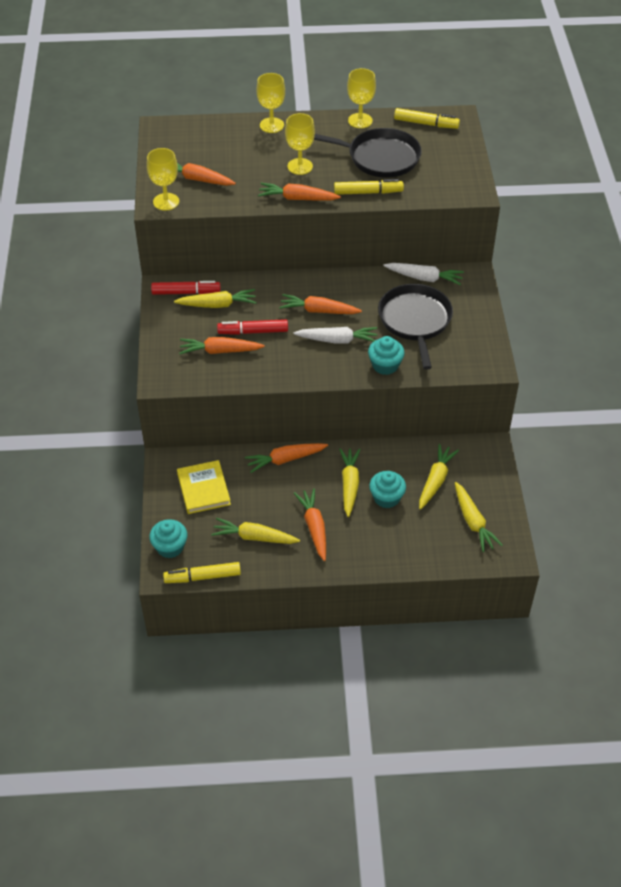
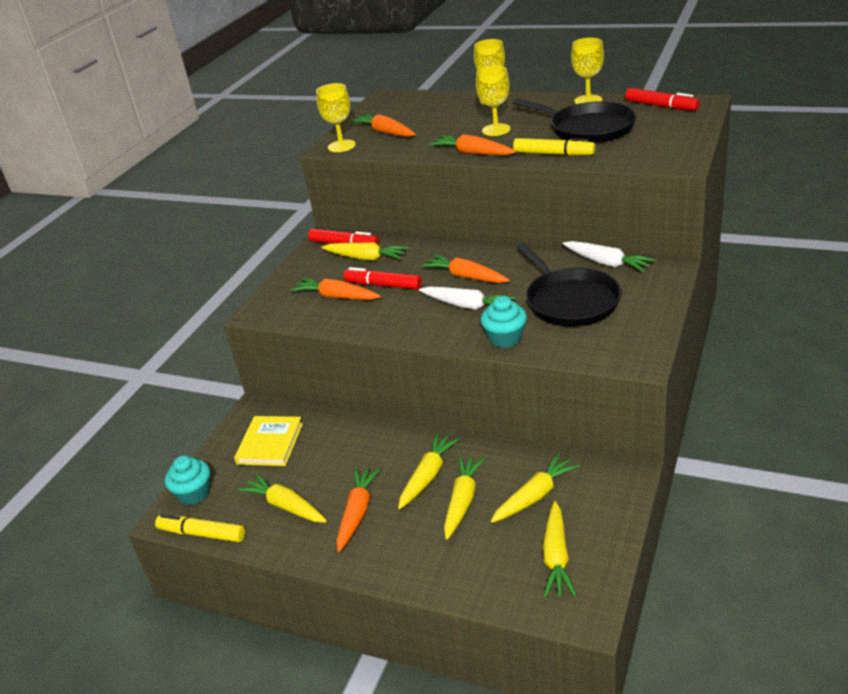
camera: 30 degrees right, 15 degrees down
orange carrot [245,443,328,473] -> none
turquoise cupcake [369,471,406,508] -> yellow carrot [444,455,485,540]
black pan [378,284,453,370] -> black pan turned 135 degrees clockwise [517,243,622,326]
yellow marker [394,108,460,129] -> red marker [625,88,700,111]

